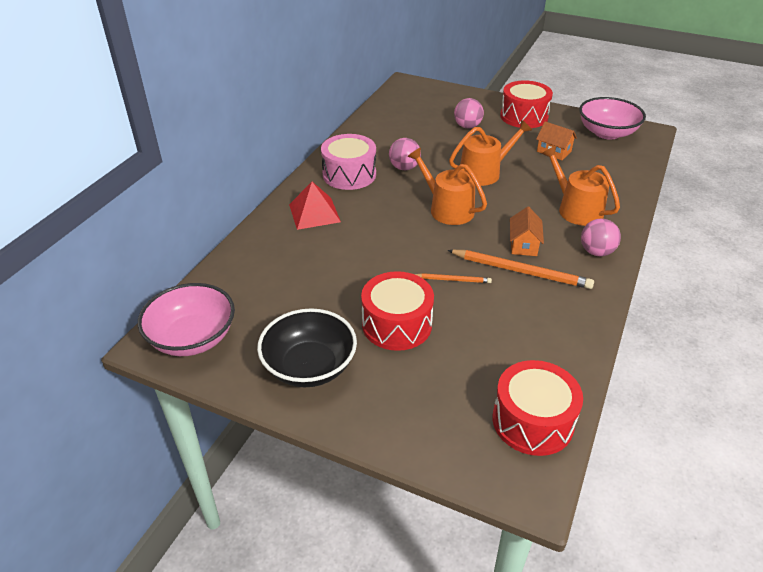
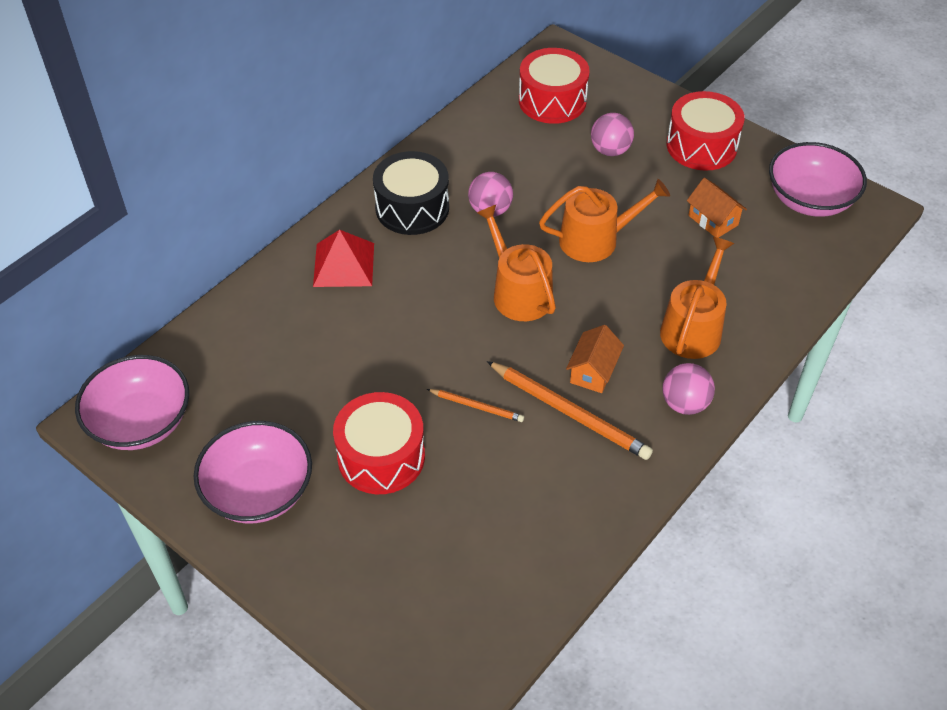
camera: 15 degrees right, 10 degrees up
black bowl [257,308,357,387] -> pink bowl [194,421,312,524]
pink drum [321,134,376,190] -> black drum [373,151,449,235]
red drum [492,360,583,456] -> red drum moved to [519,48,590,124]
orange watering can [542,146,620,226] -> orange watering can turned 45 degrees clockwise [660,237,734,359]

